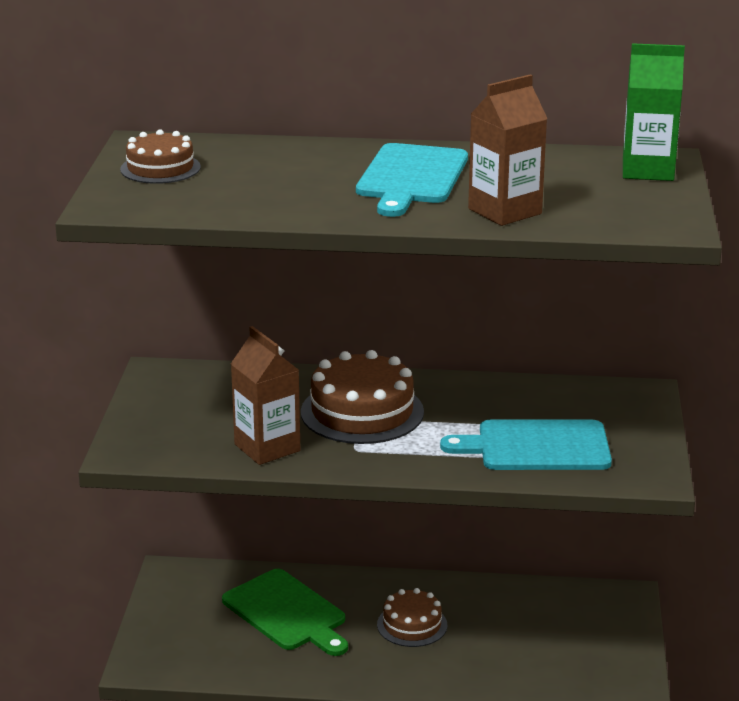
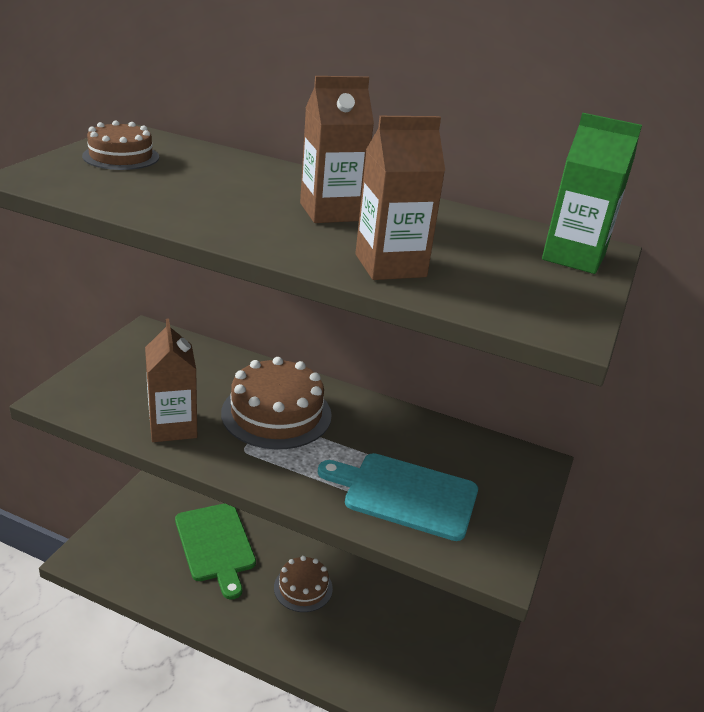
camera: 15 degrees right, 5 degrees up
turquoise cutting board [356,143,468,217] -> brown carton [300,76,374,223]

